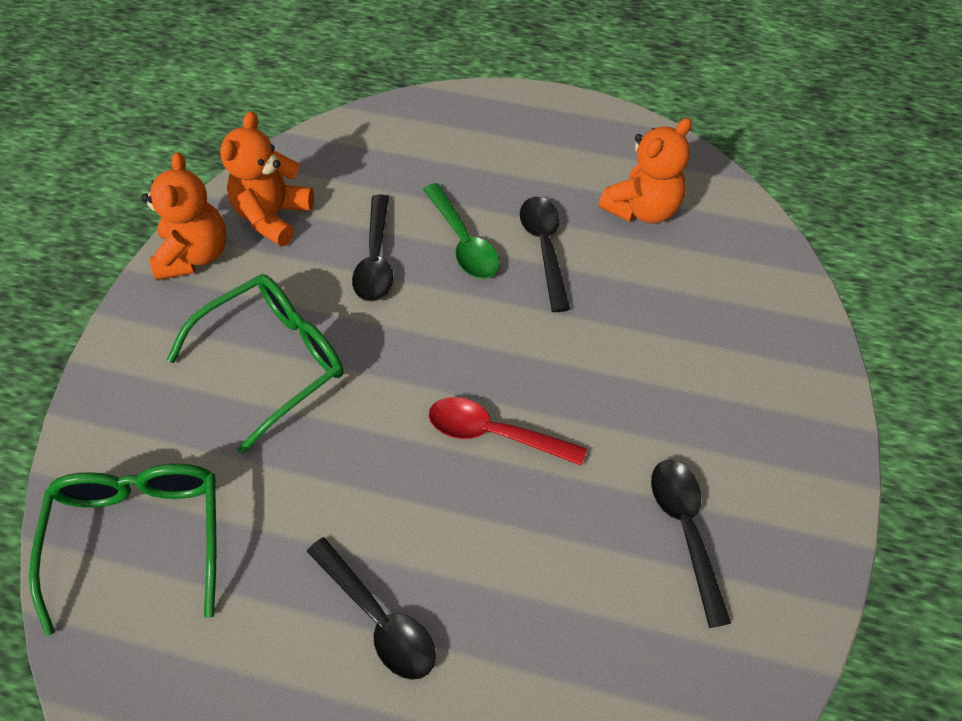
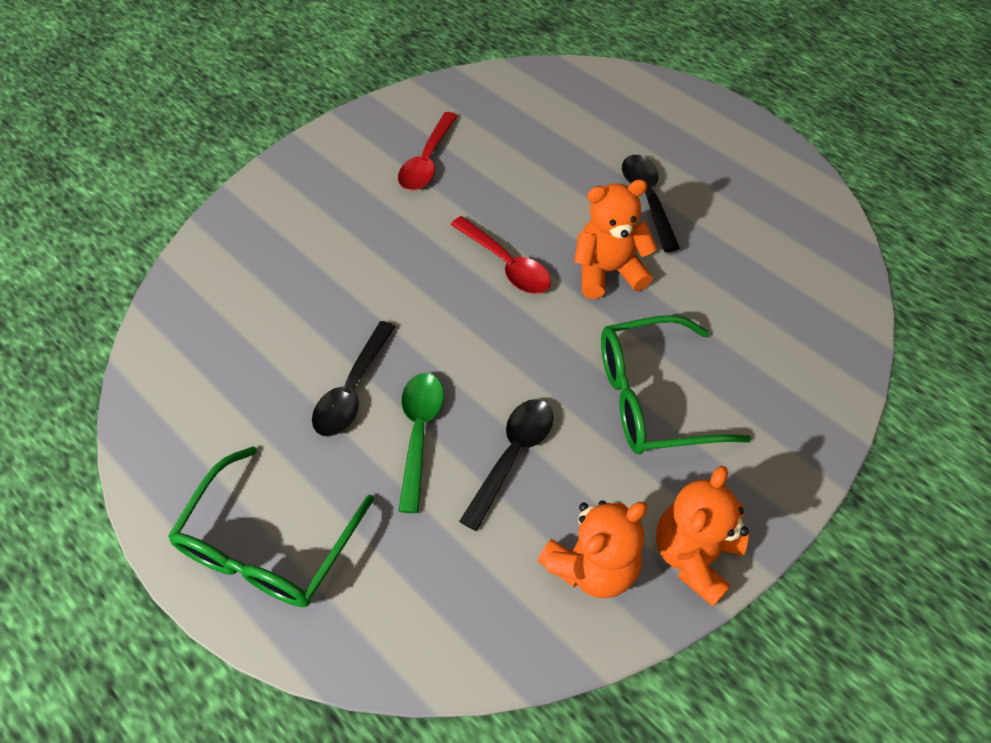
camera: 150 degrees left, 0 degrees up
green glasses [29,464,216,636] -> green glasses moved to [168,446,374,607]
orange teddy bear [598,118,692,223] -> orange teddy bear moved to [574,179,658,299]
black spoon [651,460,731,628] -> red spoon [398,112,458,190]

